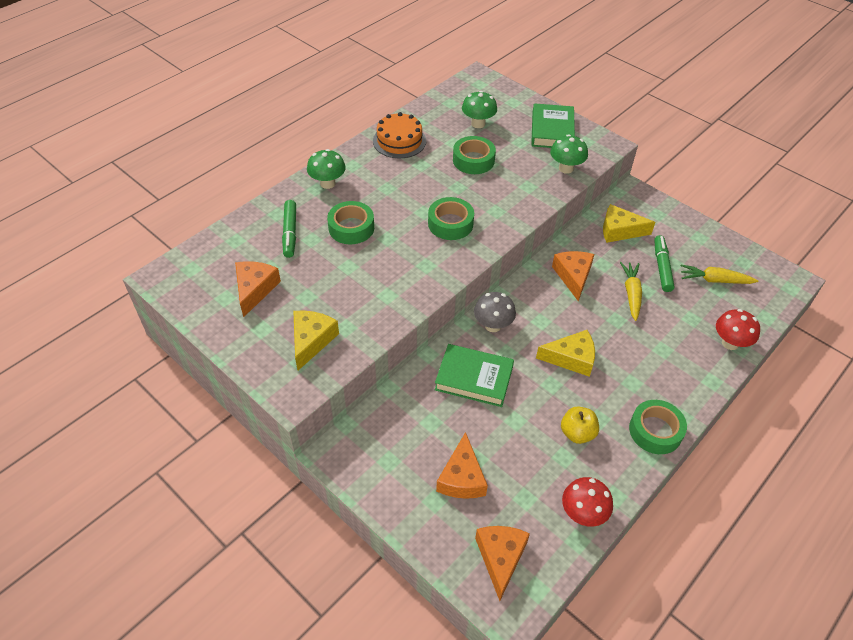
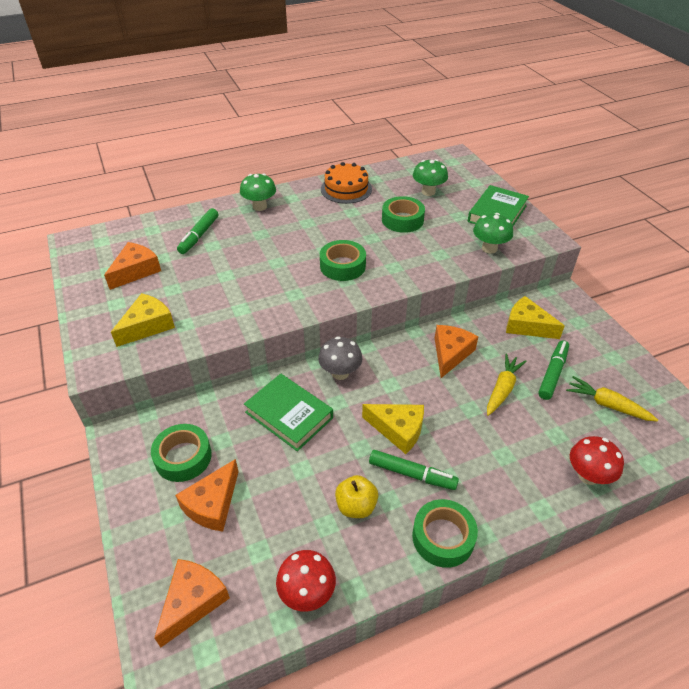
camera: 25 degrees right, 5 degrees down
green tape [327,201,374,244] -> green tape moved to [151,424,212,482]
none -> green marker [369,450,459,490]

